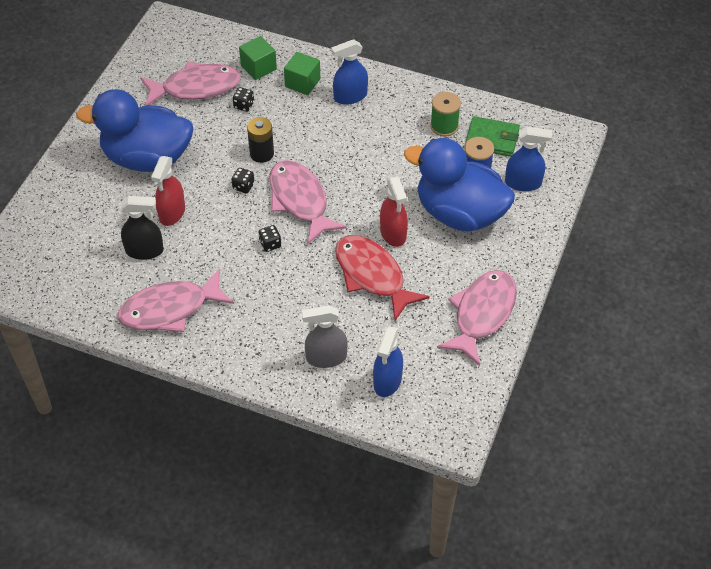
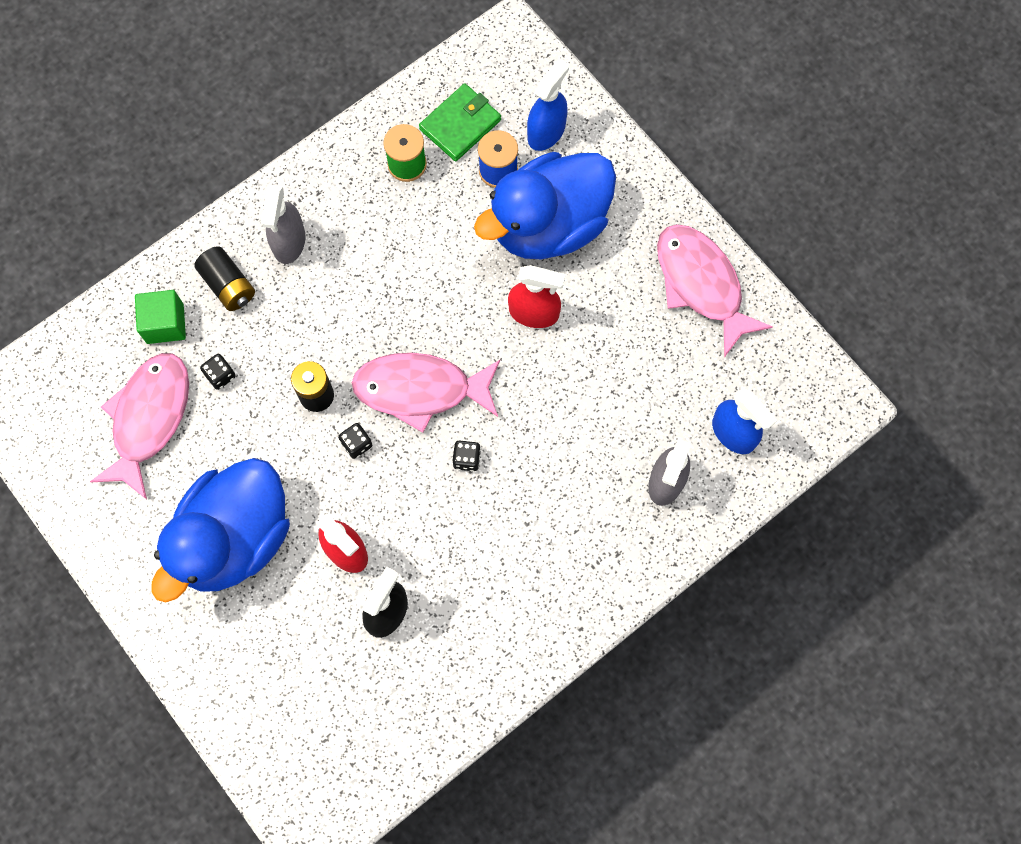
camera: 60 degrees left, 20 degrees up
pink fish [118,268,234,332] -> none
green cube [284,52,321,95] -> black battery [194,246,255,311]
blue spray bottle [331,39,368,105] -> grey spray bottle [261,186,306,264]
red fish [335,235,430,321] -> none

